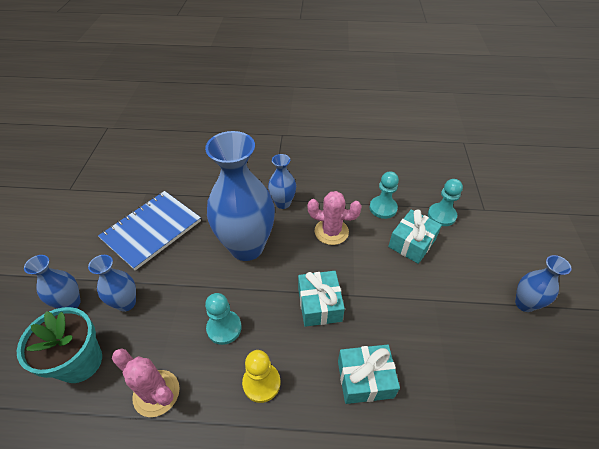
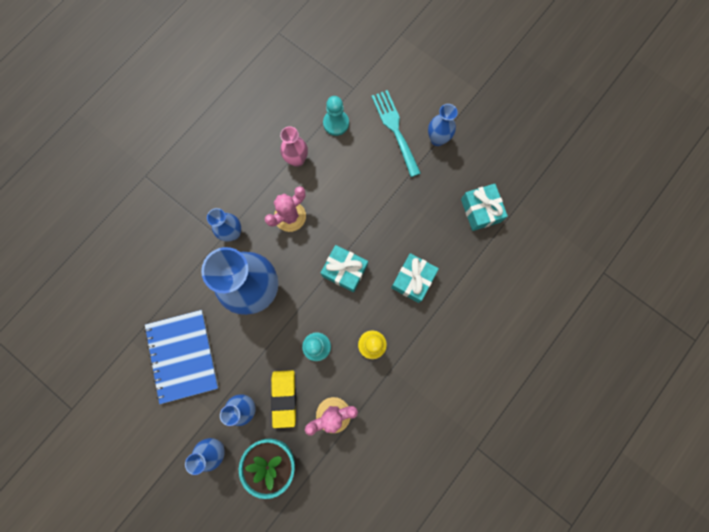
camera: 55 degrees left, 30 degrees up
turquoise pawn [370,171,399,219] -> pink vase [280,126,308,167]
turquoise gift [388,209,442,264] -> turquoise gift moved to [461,184,508,231]
none -> yellow eraser [271,370,296,428]
none -> turquoise fork [371,90,421,177]

